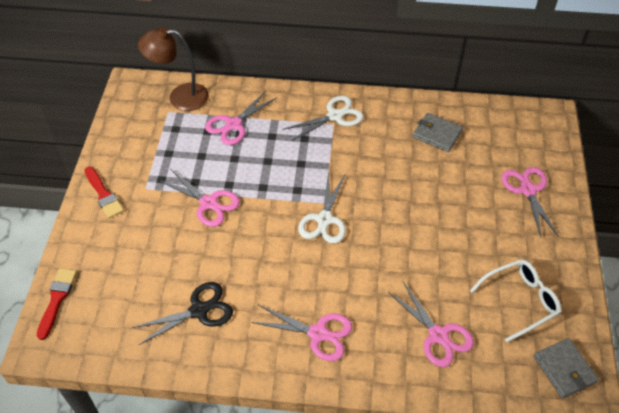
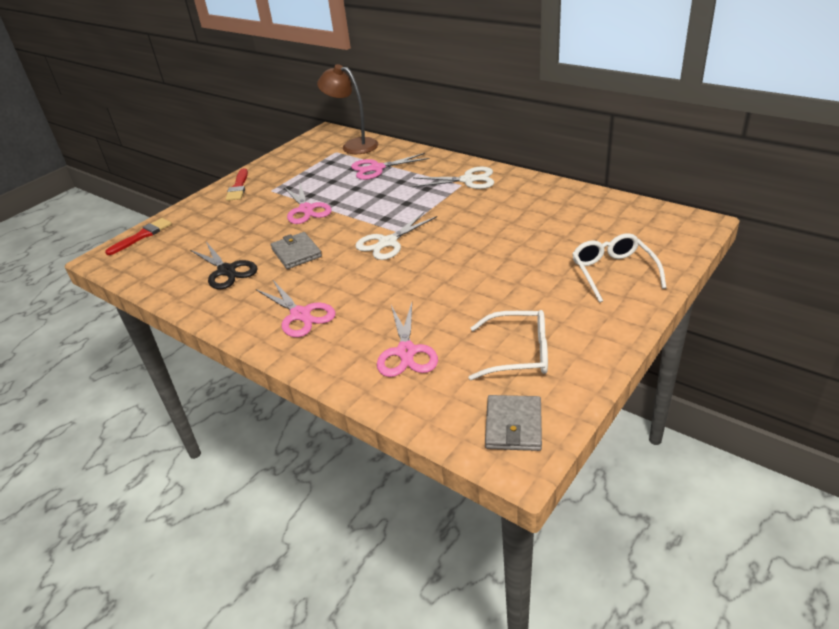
camera: 35 degrees right, 15 degrees down
black scissors [132,282,233,345] -> black scissors turned 45 degrees clockwise [190,242,258,289]
grey wallet [413,113,463,152] -> grey wallet moved to [271,232,322,269]
pink scissors [502,167,559,237] -> white glasses [572,233,667,303]

